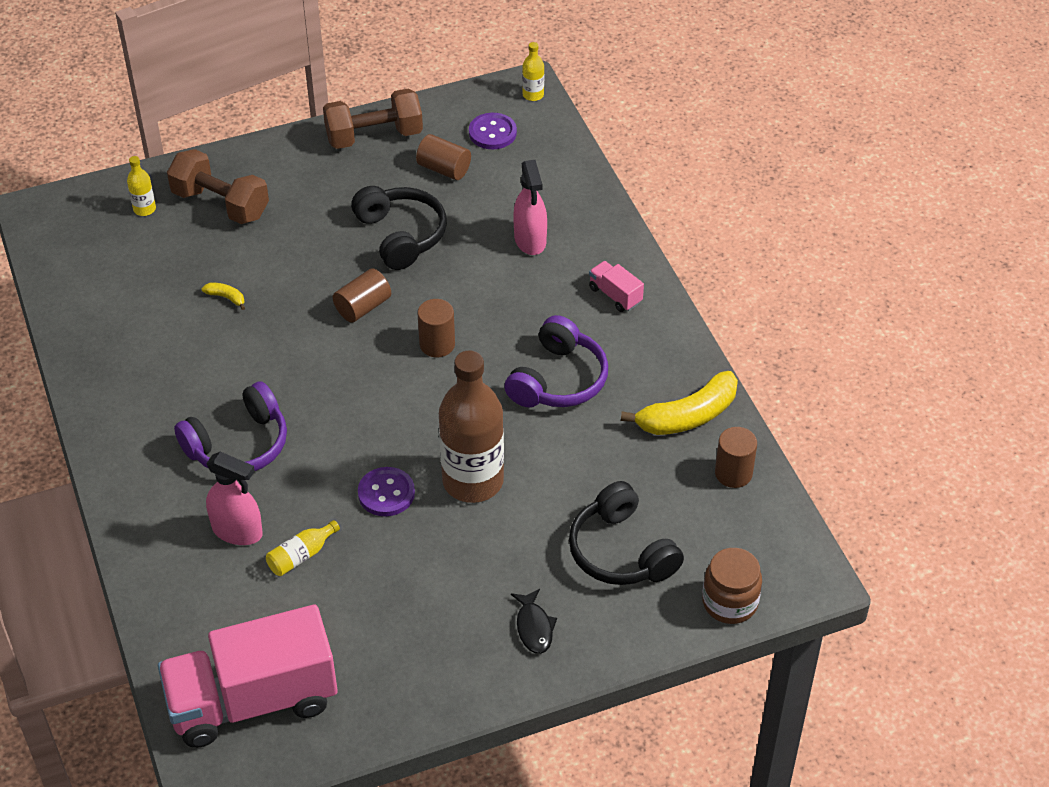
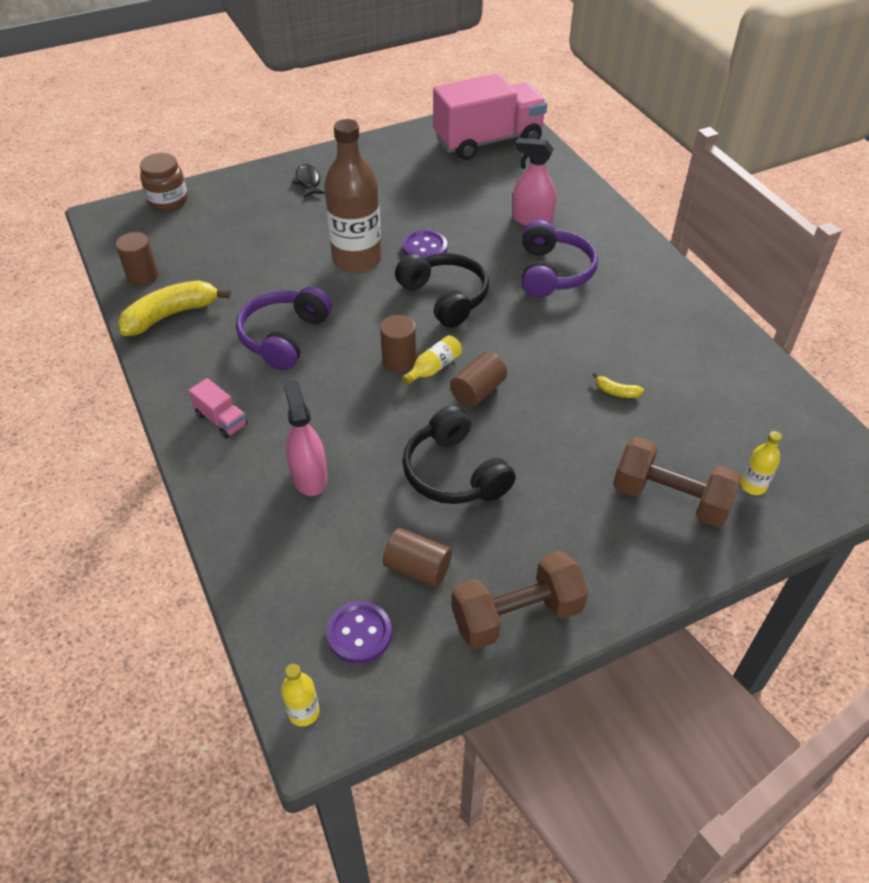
camera: 175 degrees right, 0 degrees up
purple headphones [174,381,287,471] -> purple headphones turned 135 degrees clockwise [522,220,598,298]
yellow bottle [266,520,340,576] -> yellow bottle moved to [402,335,462,385]
black headphones [569,481,684,585] -> black headphones moved to [395,253,489,328]

